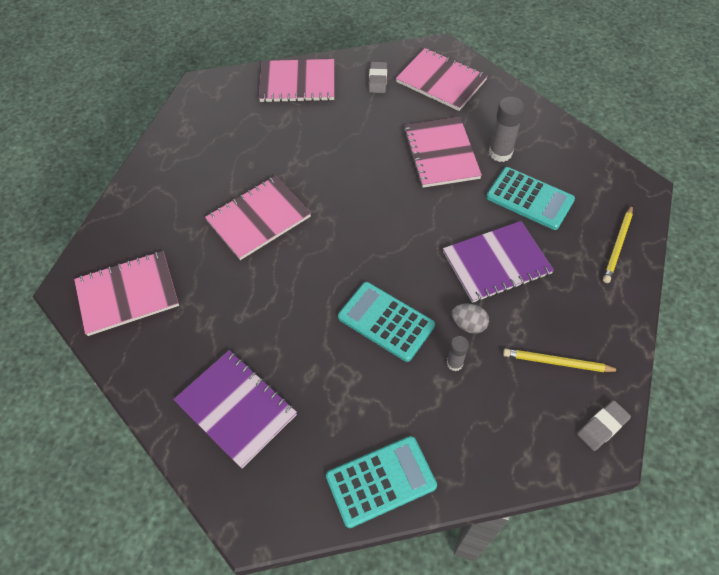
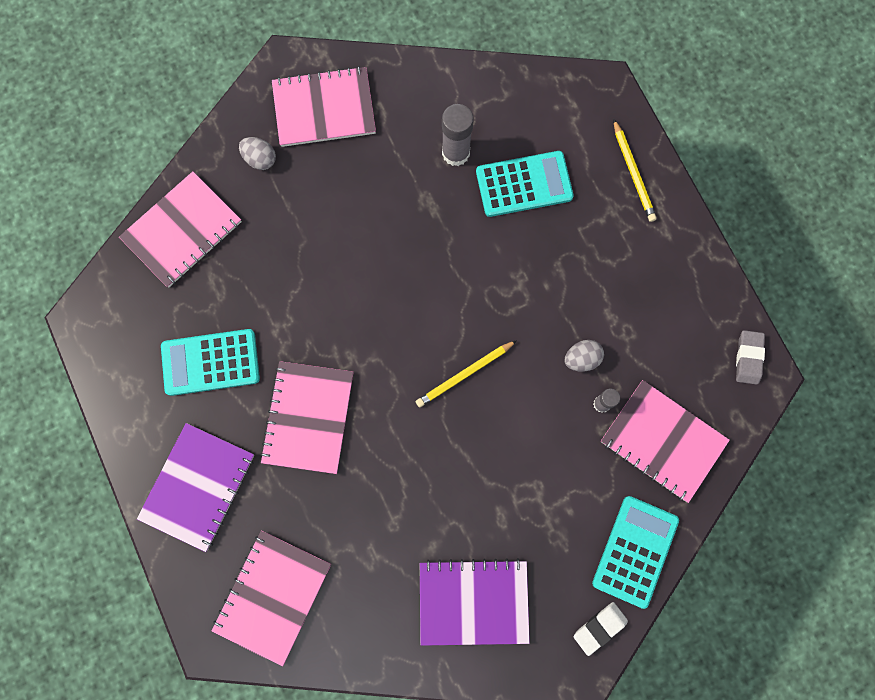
camera: 45 degrees left, 20 degrees up
turquoise calculator [338,282,435,362] -> turquoise calculator moved to [161,329,260,396]
grey eraser [369,62,387,93] -> grey egg [239,137,276,170]
pink notebook [404,117,482,188] -> pink notebook moved to [600,380,730,503]
purple notebook [443,221,554,303] -> purple notebook moved to [137,423,254,552]
yellow pencil [503,349,620,372] -> yellow pencil moved to [415,340,517,407]
none -> white eraser [574,602,628,656]

